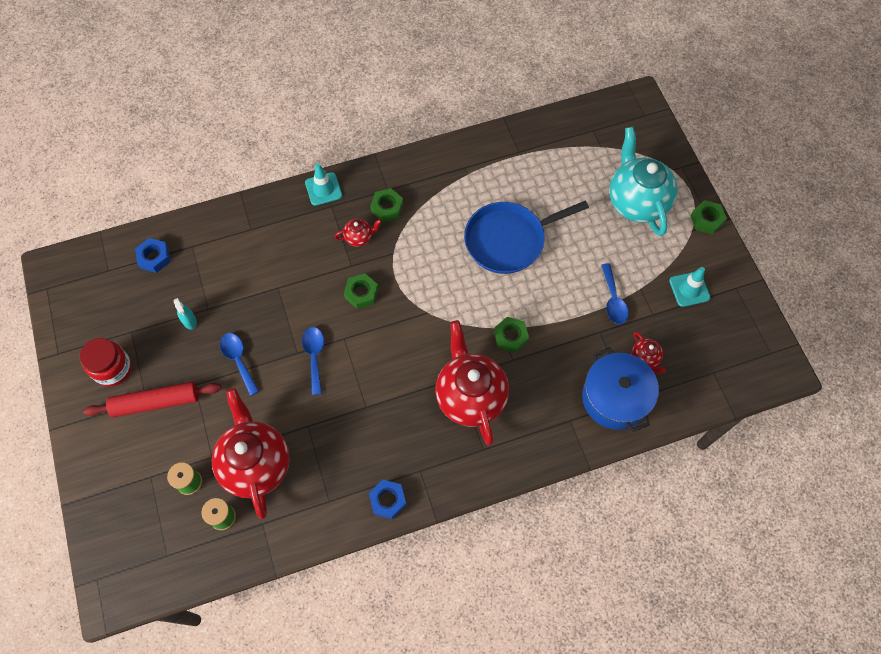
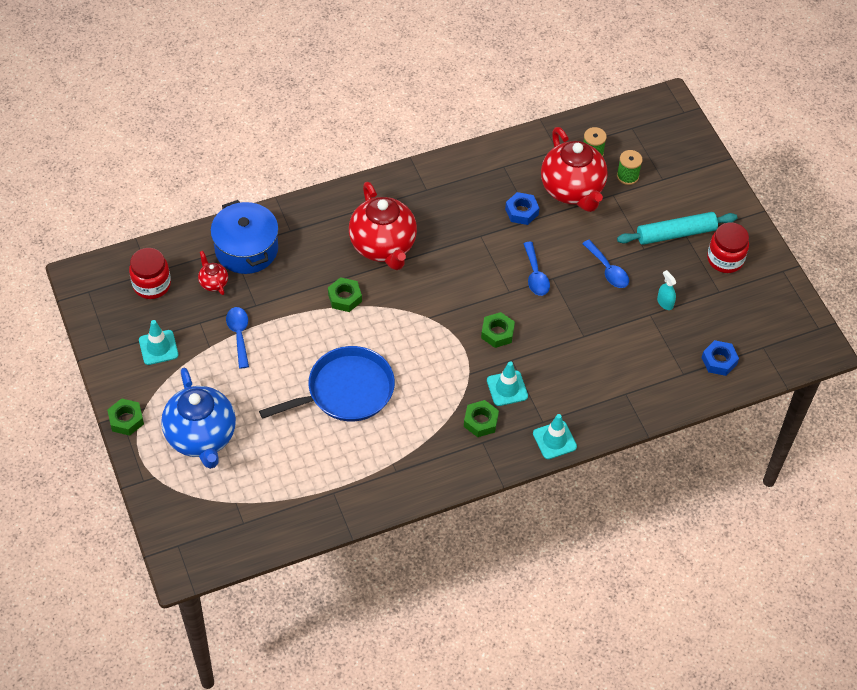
camera: 175 degrees right, 10 degrees down
red rolling pin [83,382,221,418] -> turquoise rolling pin [617,212,737,245]
red teapot [334,219,382,247] -> turquoise traffic cone [487,361,528,406]
blue nut [369,480,407,519] -> blue nut moved to [505,192,539,225]
turquoise teapot [609,127,678,236] -> blue teapot [161,368,236,469]
none -> red jar [129,248,171,299]

